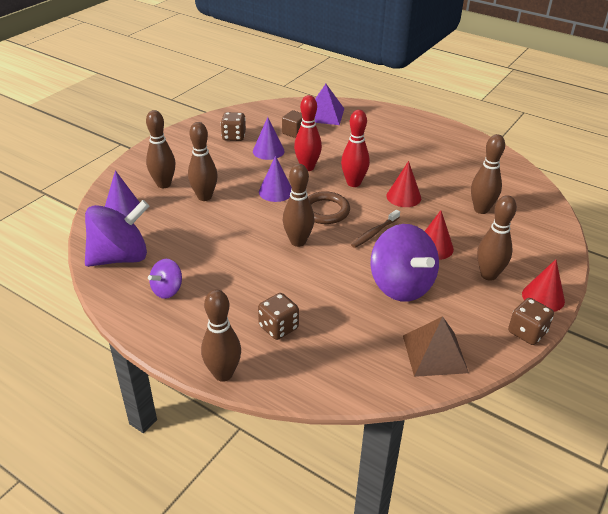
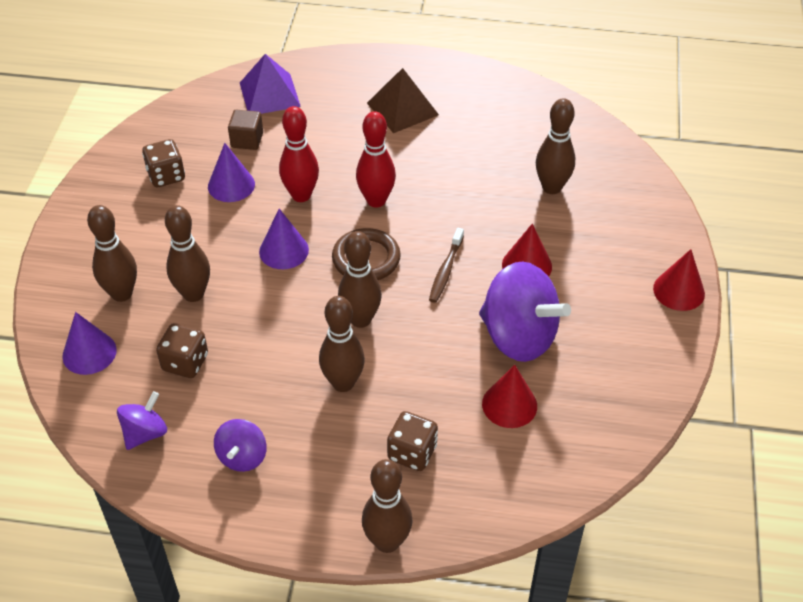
camera: 25 degrees left, 10 degrees up
purple spinning top [85,200,149,267] -> purple spinning top [117,391,167,450], size x0.51
red cone [386,161,421,207] -> red cone moved to [482,365,537,428]
brown pyramid [403,316,469,377] -> brown pyramid moved to [367,68,439,133]
brown bowling pin [477,195,517,281] -> brown bowling pin moved to [319,296,365,392]
brown dice [508,298,554,345] -> brown dice moved to [156,323,208,378]

